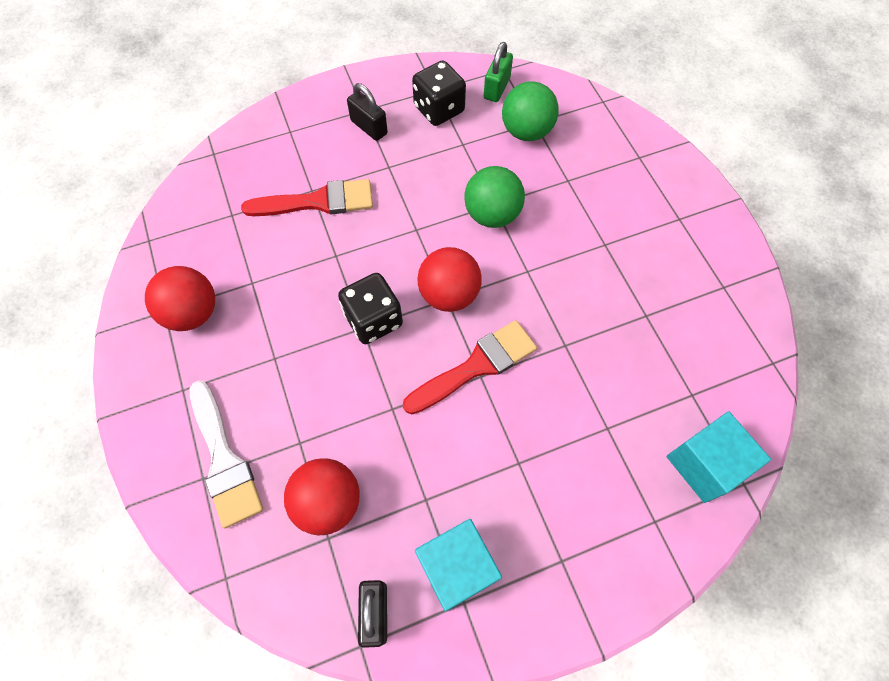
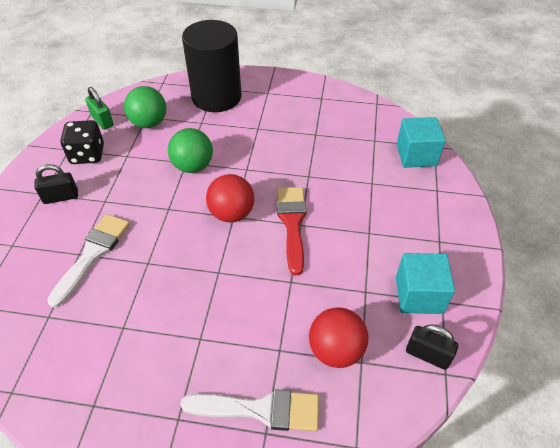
camera: 60 degrees left, 15 degrees down
red ball [145,266,215,331] -> none
red brush [241,179,373,216] -> white brush [47,214,130,308]
black dice [338,273,403,344] -> none
none -> black cylinder [182,20,241,112]

